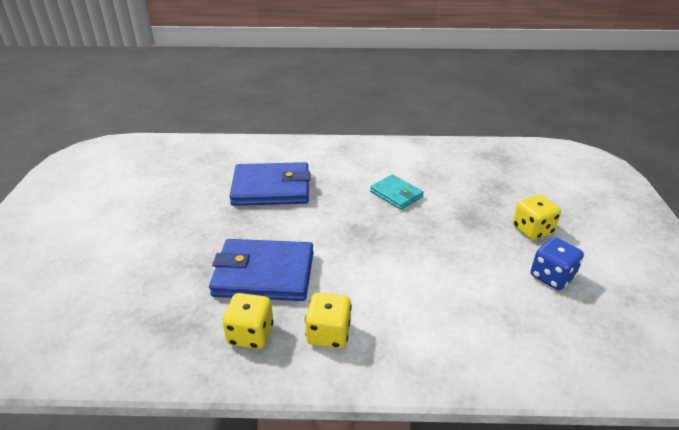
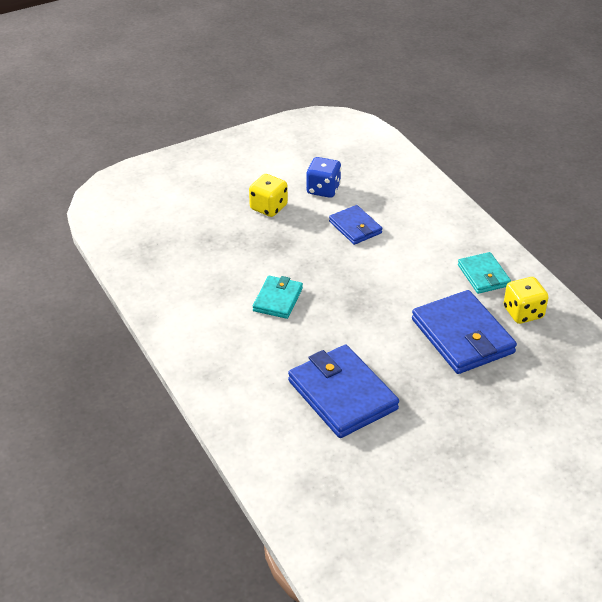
camera: 120 degrees left, 5 degrees up
yellow dice [305,293,352,349] -> turquoise wallet [458,252,511,294]
none -> blue wallet [329,205,382,245]

